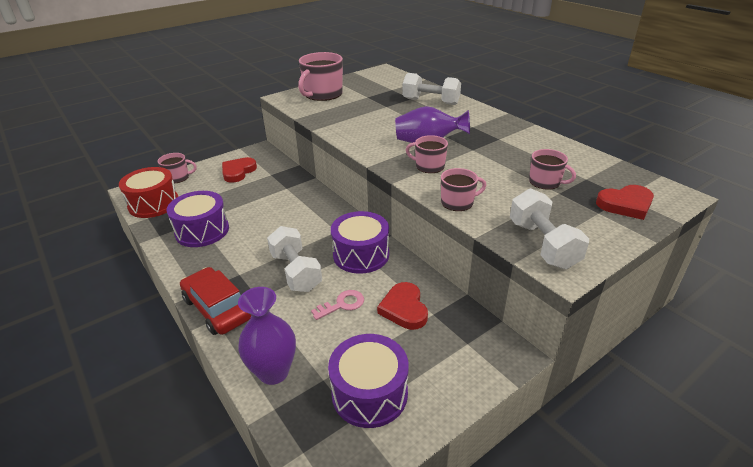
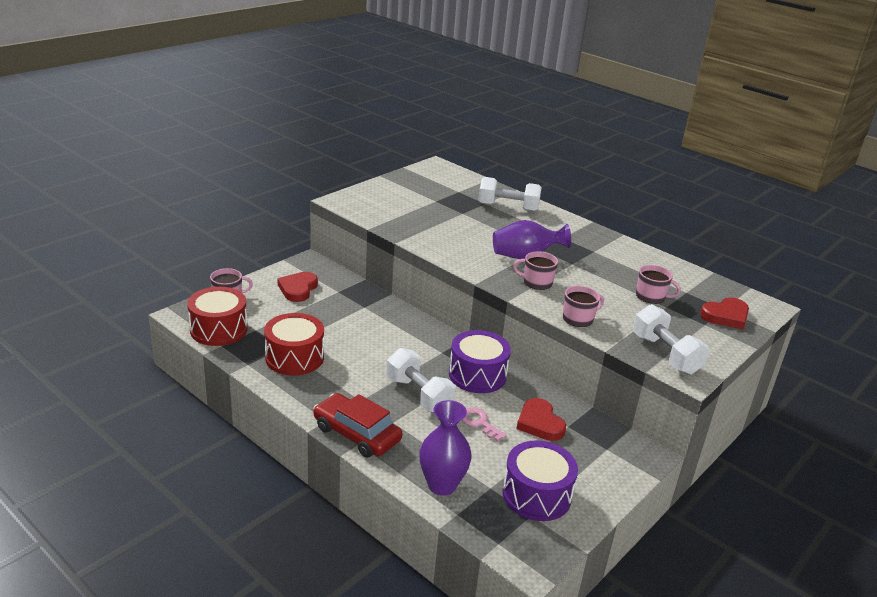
camera: 15 degrees left, 5 degrees down
purple drum [167,191,229,247] -> red drum [264,313,324,375]
pink mug [298,52,343,101] -> none
pink key [311,290,364,320] -> pink key turned 90 degrees counterclockwise [462,407,507,442]

